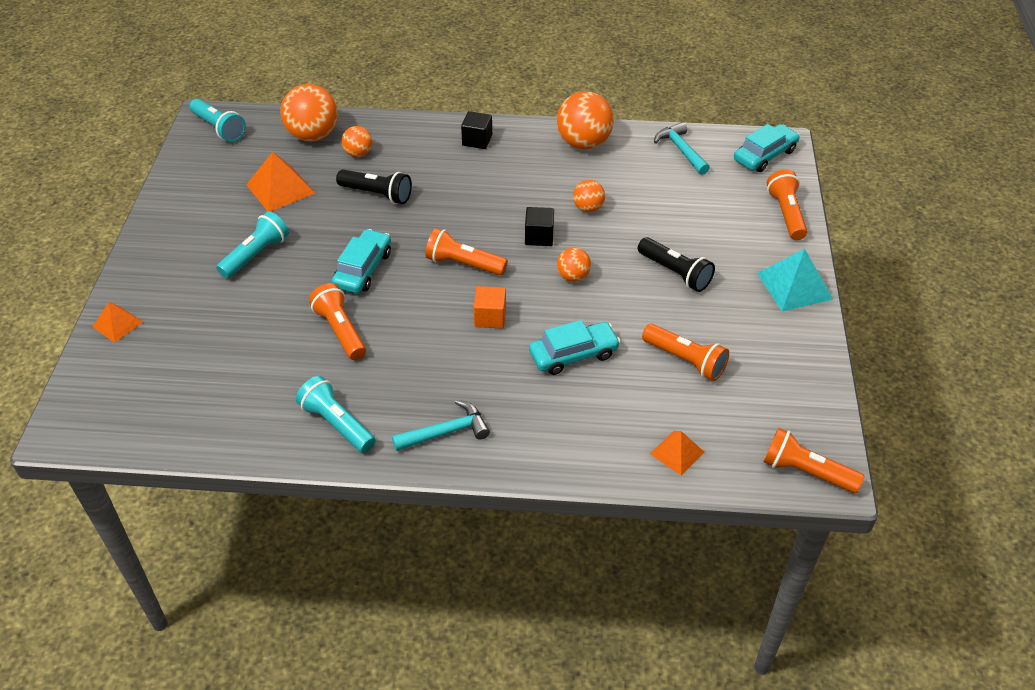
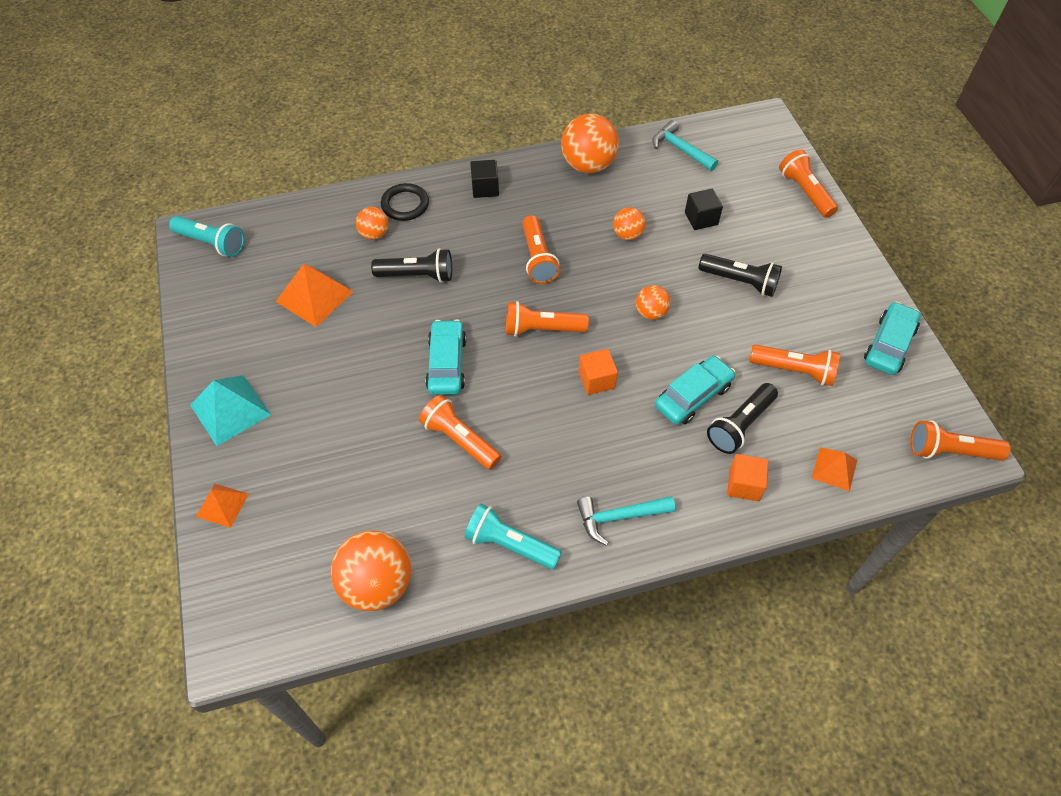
camera: 20 degrees left, 10 degrees up
turquoise flashlight [216,211,289,279] -> none
orange ball [280,84,338,142] -> orange ball moved to [331,531,411,611]
turquoise hammer [392,400,490,451] -> turquoise hammer turned 150 degrees counterclockwise [577,496,676,546]
black cube [525,207,554,246] -> black cube moved to [685,189,723,230]
turquoise car [734,124,800,172] -> turquoise car moved to [864,301,921,375]
turquoise pyramid [757,249,833,311] -> turquoise pyramid moved to [190,375,271,446]
none -> black ring [381,183,429,221]
none -> orange flashlight [522,215,560,284]
none -> black flashlight [707,383,778,454]
none -> orange cube [727,454,768,501]

